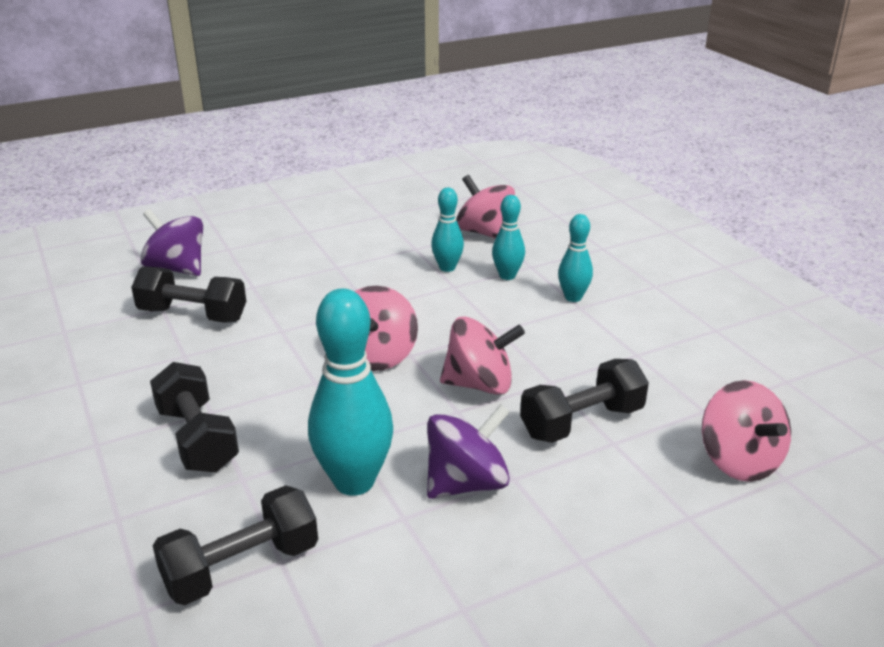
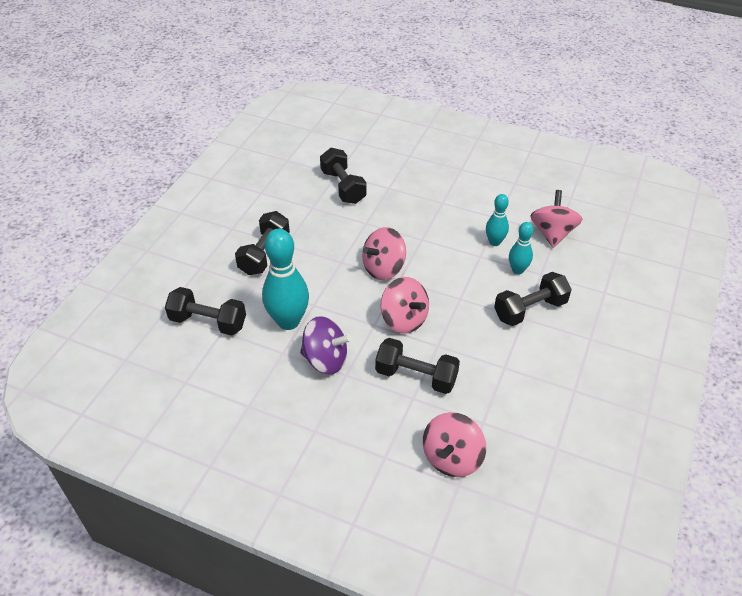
camera: 50 degrees right, 15 degrees up
purple spinning top [141,209,203,276] -> none
turquoise bowling pin [558,214,593,302] -> black dumbbell [494,272,572,326]

